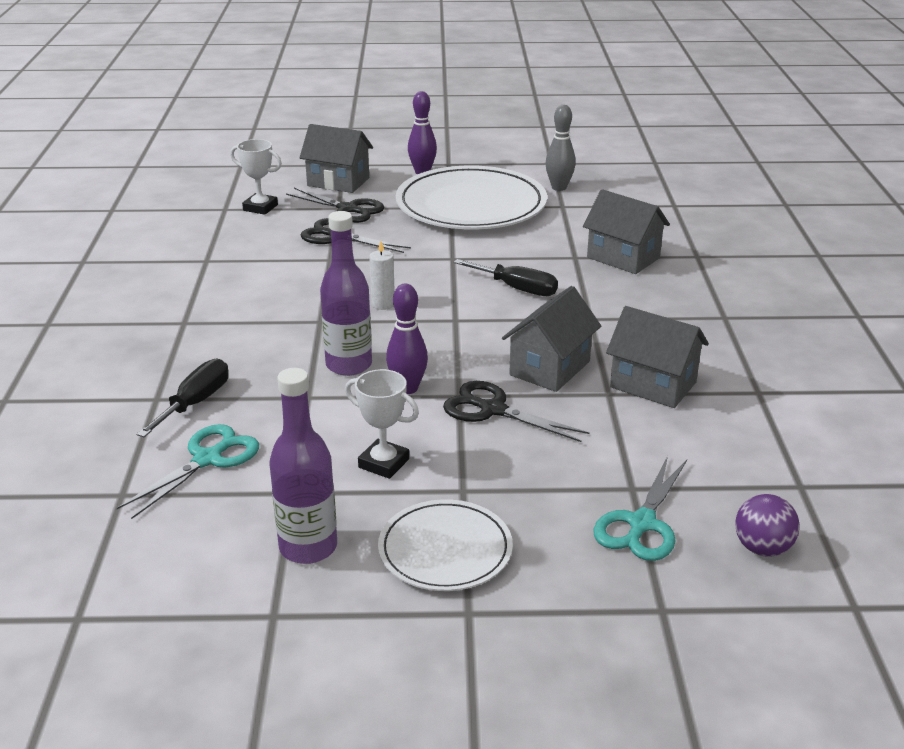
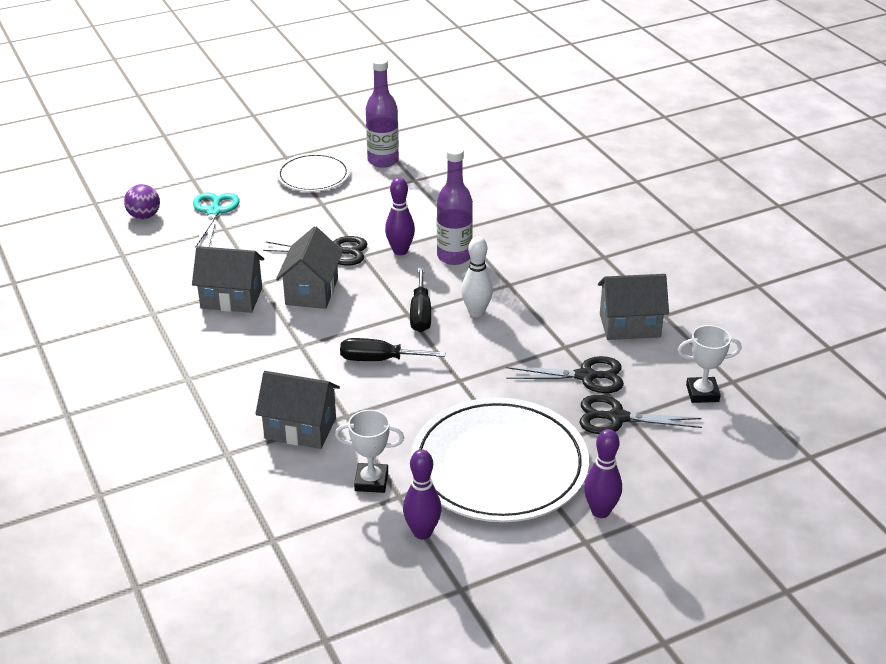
camera: 155 degrees right, 5 degrees up
turquoise scissors [117,424,259,519] -> none
black screwdriver [136,359,229,437] -> black screwdriver moved to [410,268,431,332]
grey house [300,124,373,193] -> grey house moved to [598,274,669,340]
white trophy [345,369,419,479] -> white trophy moved to [335,410,404,493]
white candle [369,241,395,310] -> white bowling pin [461,236,493,317]
grey bowling pin [545,105,576,191] -> purple bowling pin [403,449,442,539]

